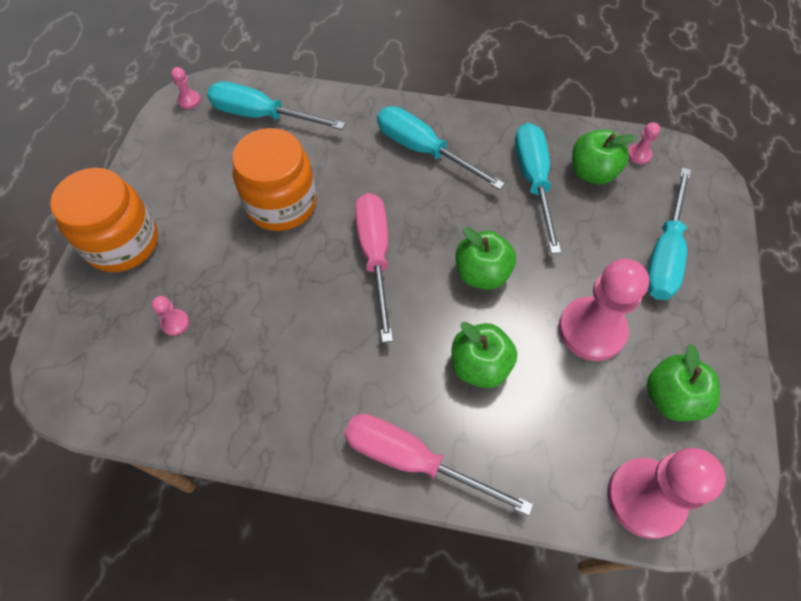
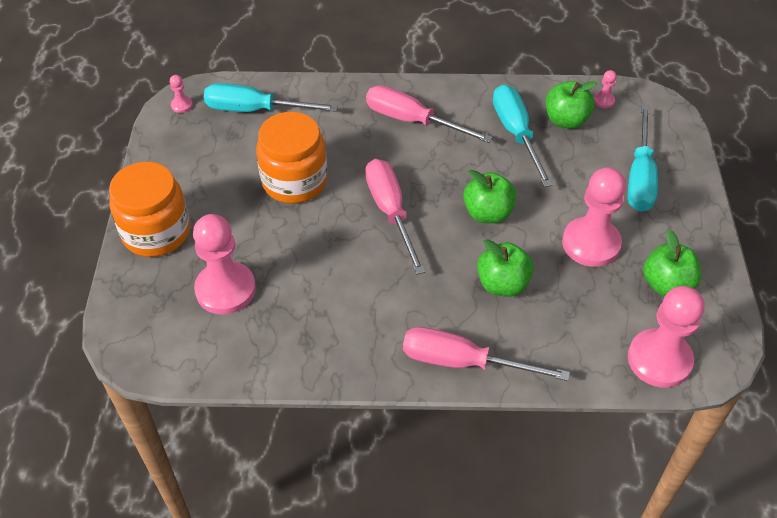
camera: 10 degrees left, 10 degrees down
pink pawn [152,296,189,336] -> pink pawn [193,214,256,315], size x2.40
turquoise screwdriver [377,106,505,190] -> pink screwdriver [366,85,493,143]

